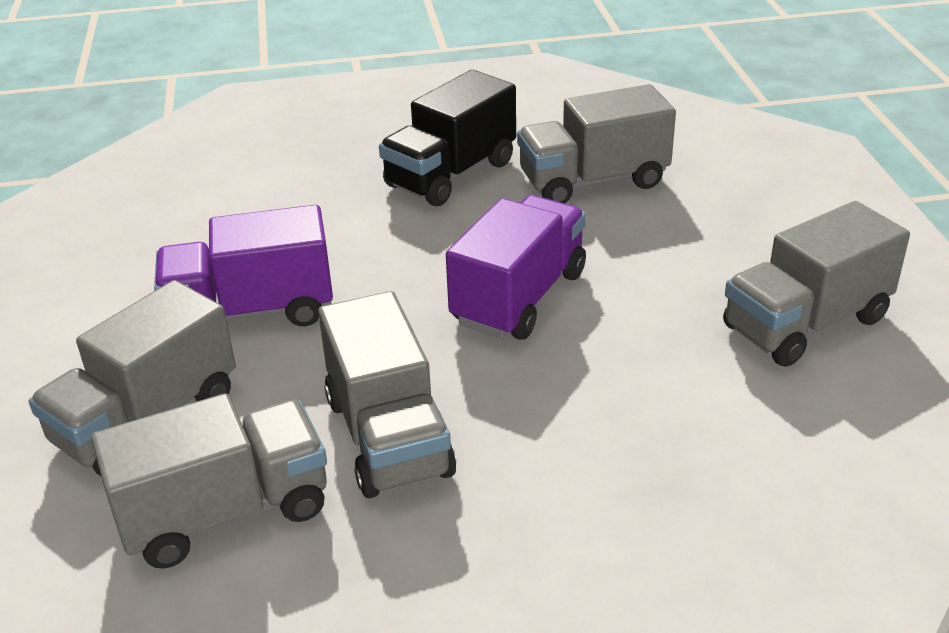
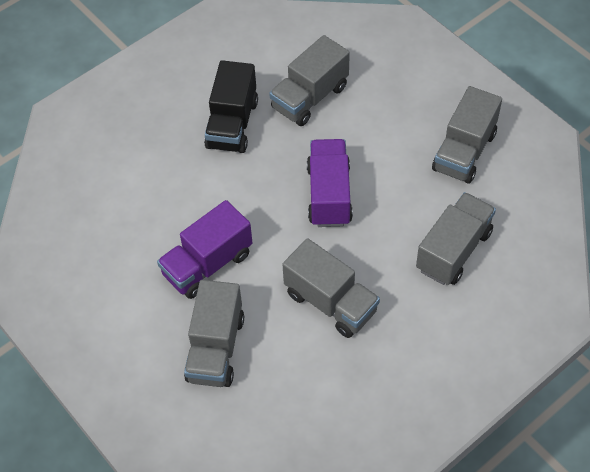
camera: 30 degrees left, 20 degrees up
grey truck [91,393,327,569] -> grey truck moved to [416,192,496,285]

